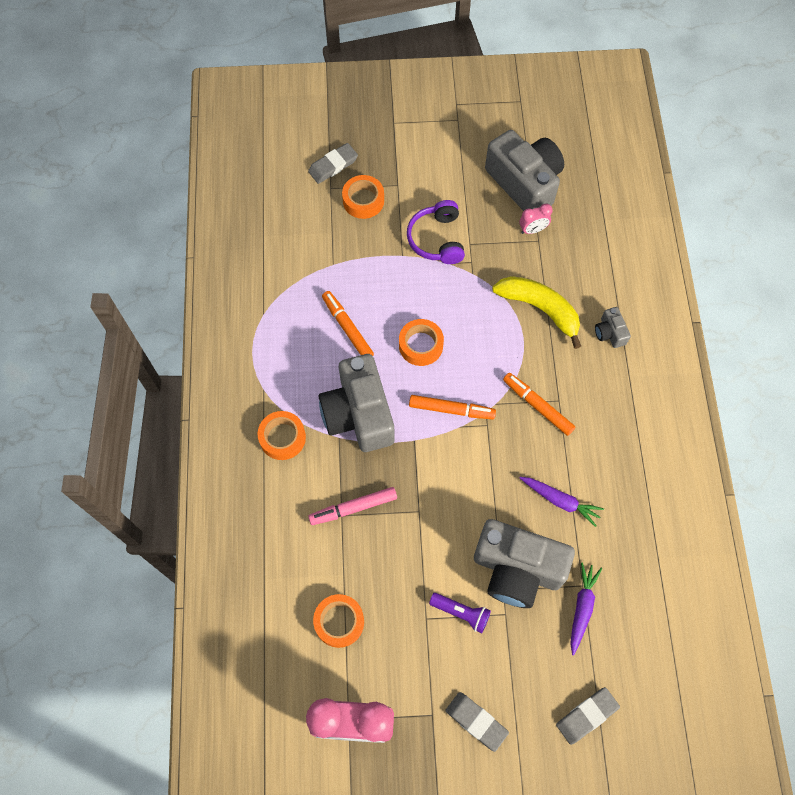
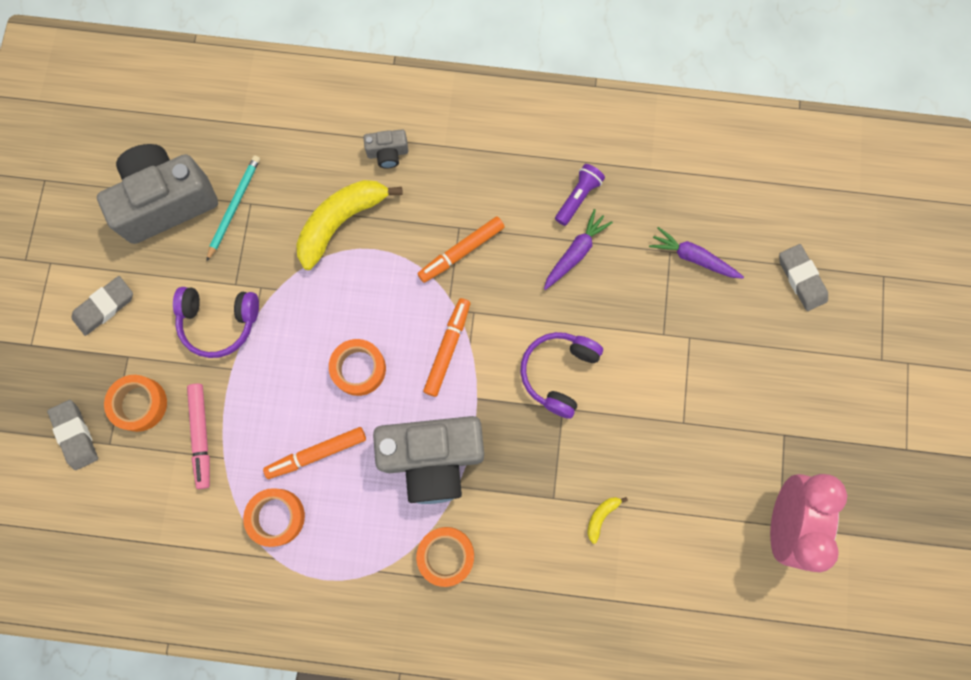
camera: 80 degrees left, 10 degrees up
pink marker [308,487,397,525] -> pink marker moved to [187,384,210,489]
orange tape [313,594,364,648] -> orange tape moved to [243,488,305,547]
purple flashlight [429,593,491,633] -> purple flashlight moved to [555,164,605,226]
grey eraser [445,692,509,752] -> grey eraser moved to [71,276,133,336]
grey camera [474,519,575,608] -> none
pink clock [519,204,553,234] -> turquoise pencil [206,155,260,262]
none -> purple headphones [520,332,603,419]
none -> yellow banana [587,497,628,544]

